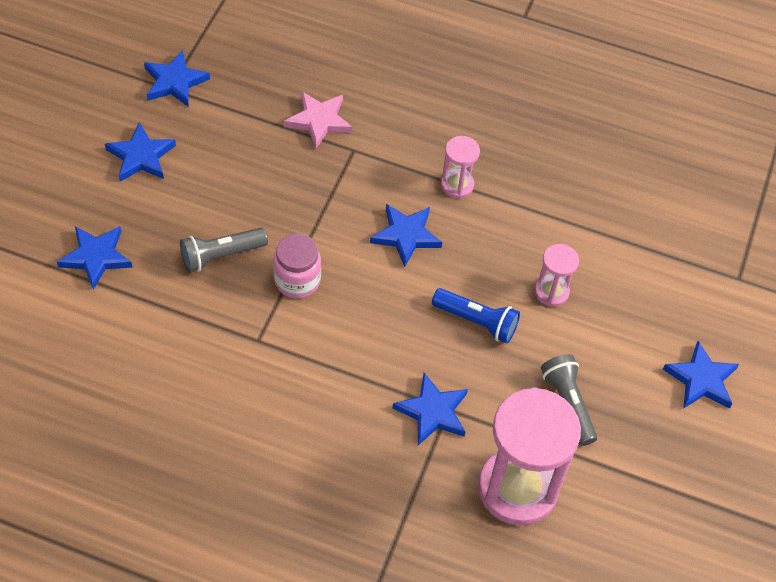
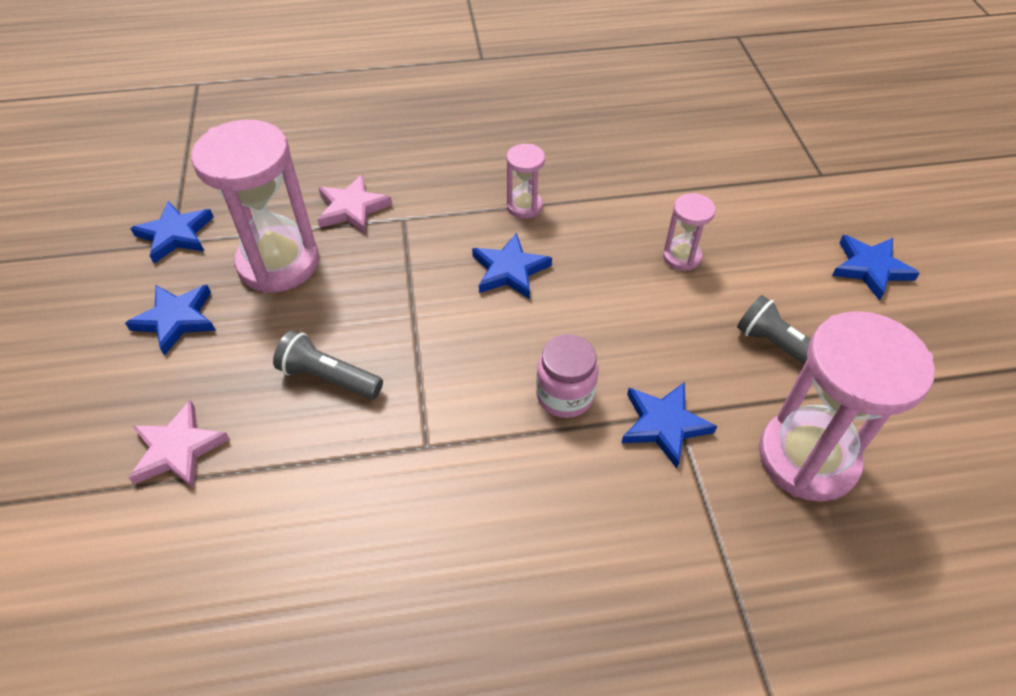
camera: 25 degrees left, 5 degrees down
blue star [57,226,133,290] -> pink star [129,400,230,489]
grey flashlight [180,228,268,272] -> grey flashlight turned 75 degrees clockwise [273,330,383,399]
pink jar [273,234,321,299] -> pink jar moved to [536,334,599,418]
blue flashlight [432,288,520,343] -> none
none -> pink hourglass [191,120,319,293]

